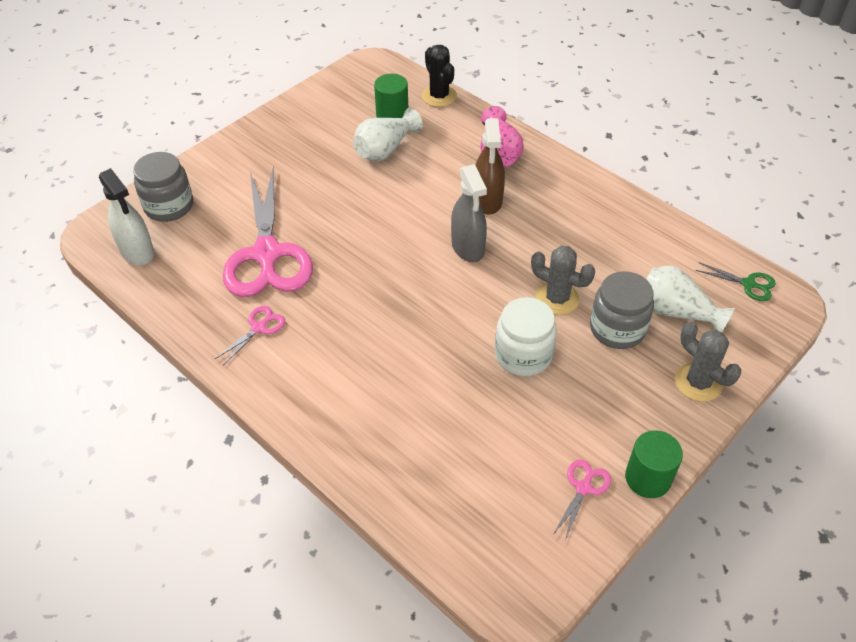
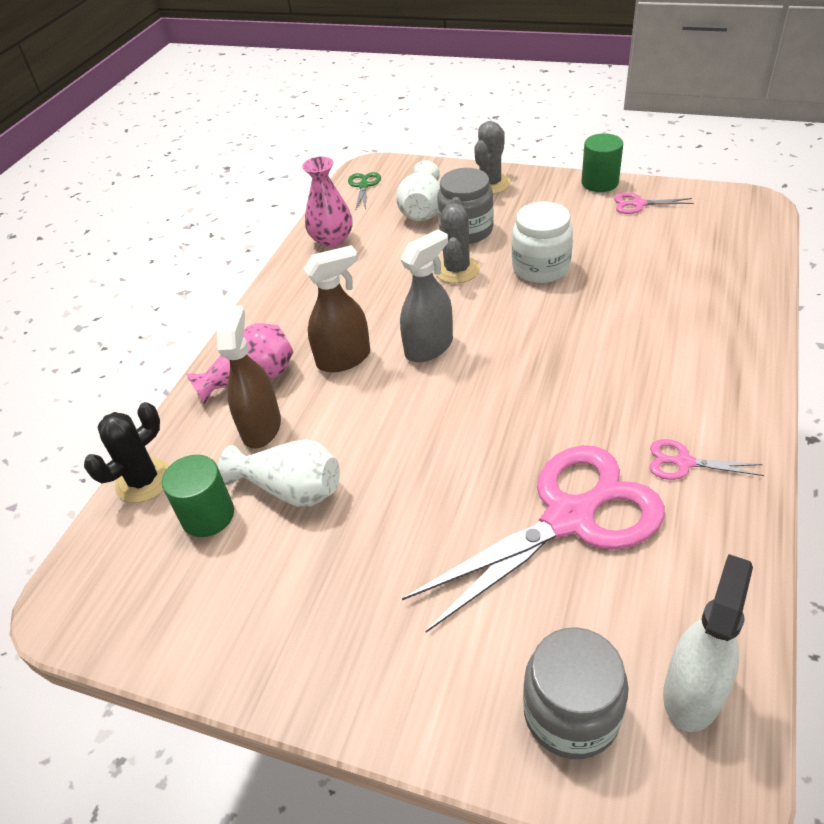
camera: 110 degrees left, 5 degrees down
none -> brown spray bottle [217,305,281,449]
none -> pink vase [302,157,353,248]

